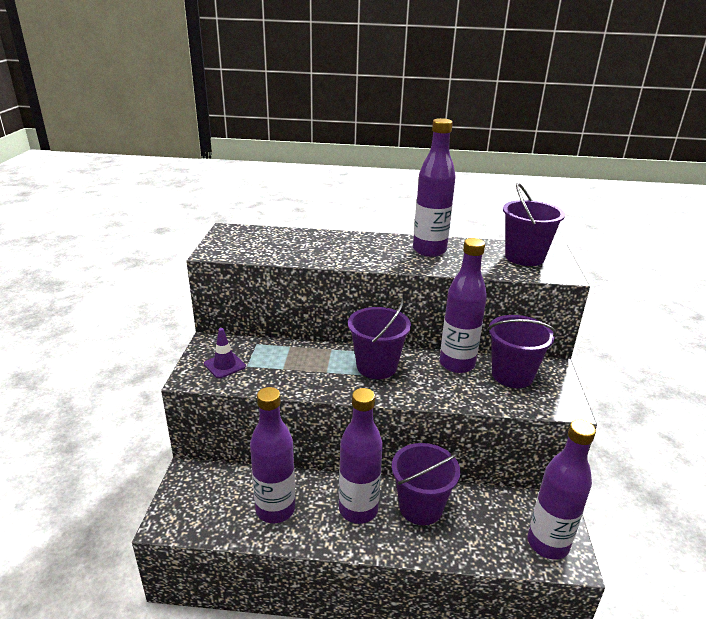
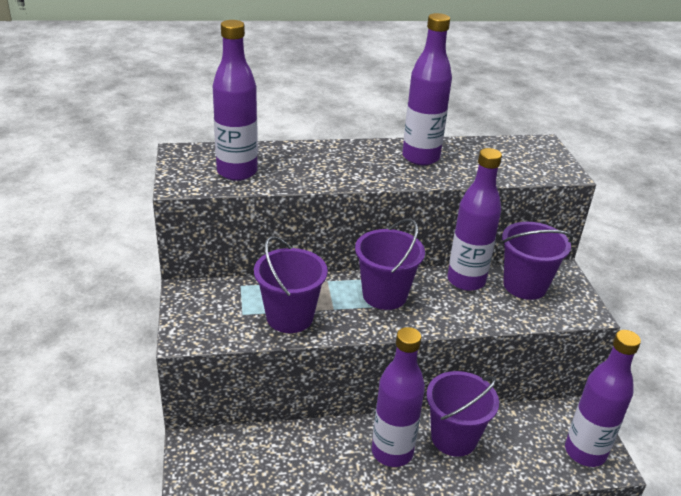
camera: 15 degrees left, 5 degrees up
purple traffic cone [204,328,246,378] -> none
purple bottle [250,387,295,523] -> purple bottle moved to [213,20,258,181]
purple bucket [503,183,565,266] -> purple bucket moved to [254,236,328,333]

